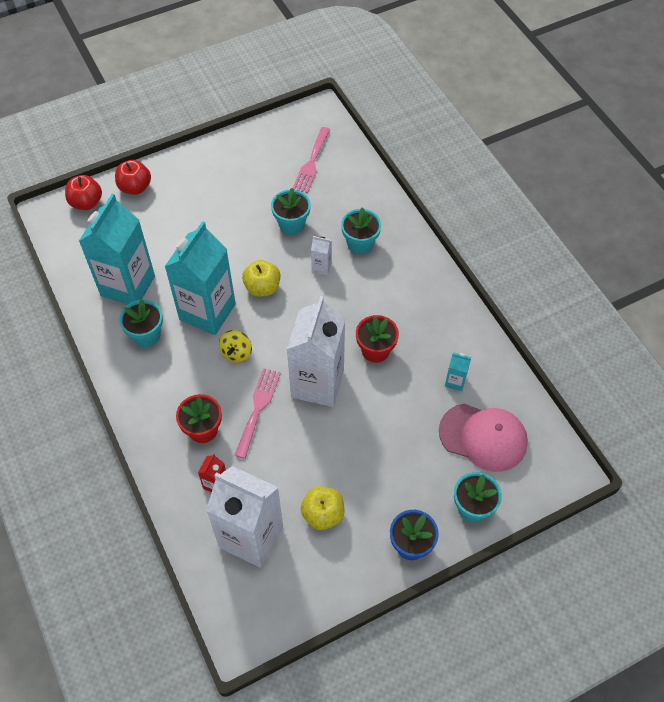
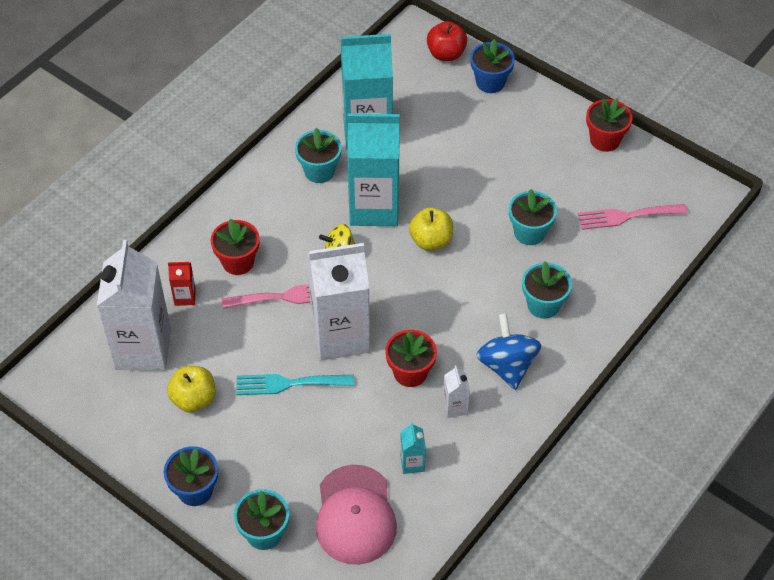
camera: 65 degrees right, 5 degrees down
red apple [115,160,151,195] -> blue flower pot [470,39,515,93]
white carton [311,236,332,275] -> white carton moved to [443,366,470,418]
none -> turquoise fork [236,374,354,395]
none -> blue spinning top [476,313,541,390]
none -> red flower pot [586,98,633,152]

